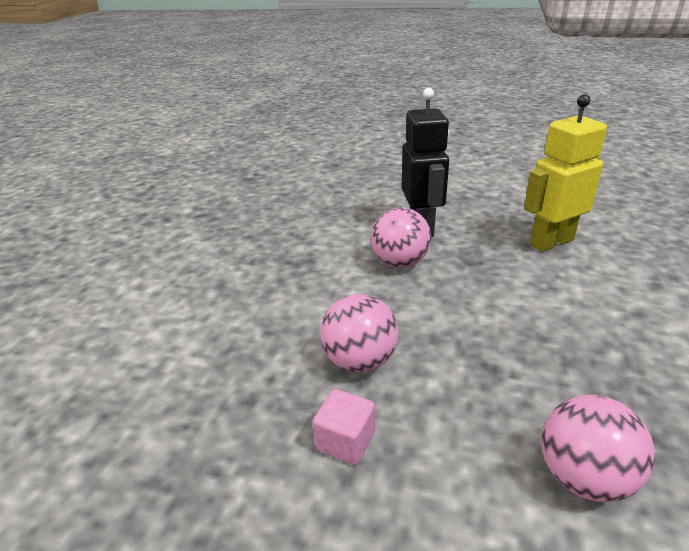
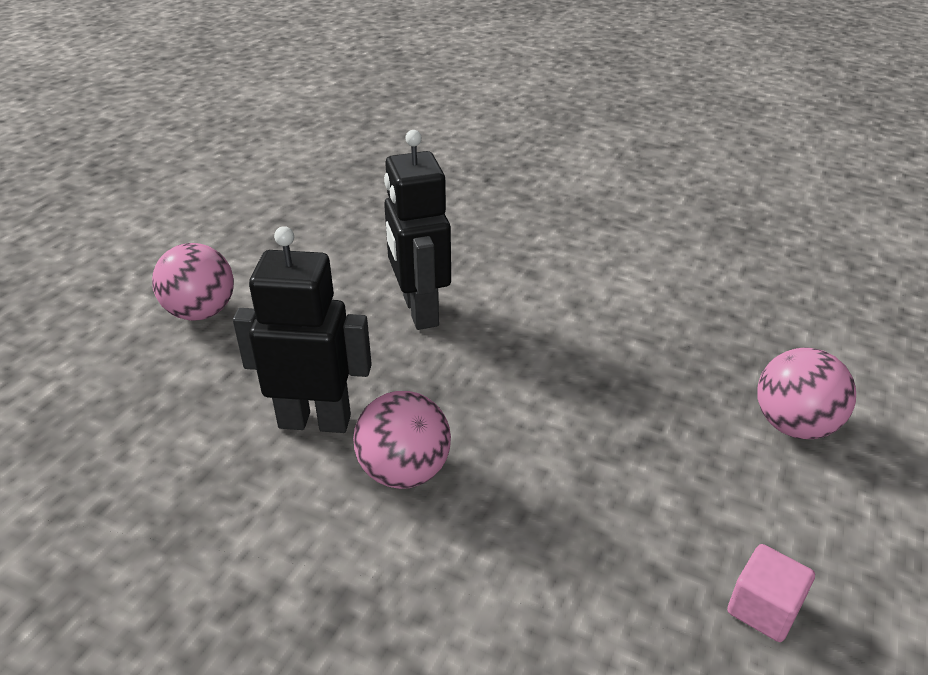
camera: 80 degrees left, 5 degrees up
pink ball [320,294,398,373] -> pink ball moved to [152,243,234,321]
yellow robot [524,94,607,252] -> black robot [384,130,451,330]

